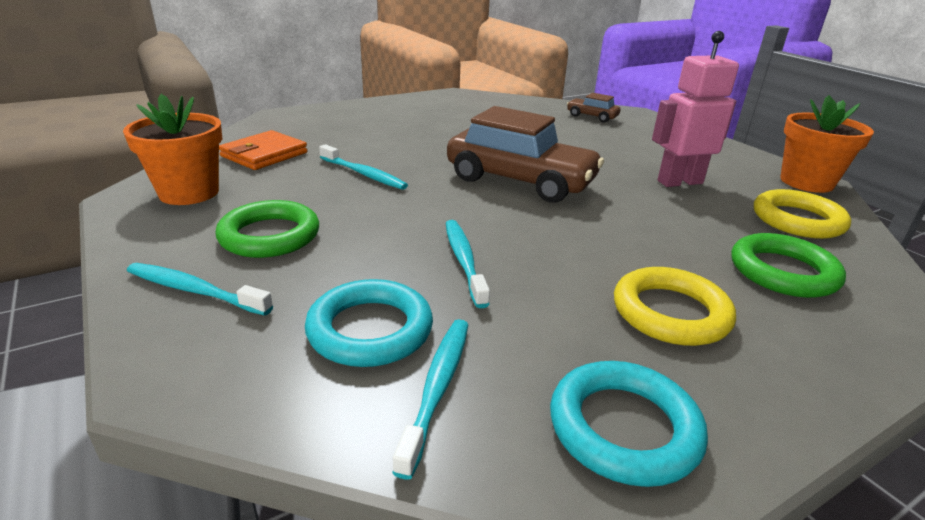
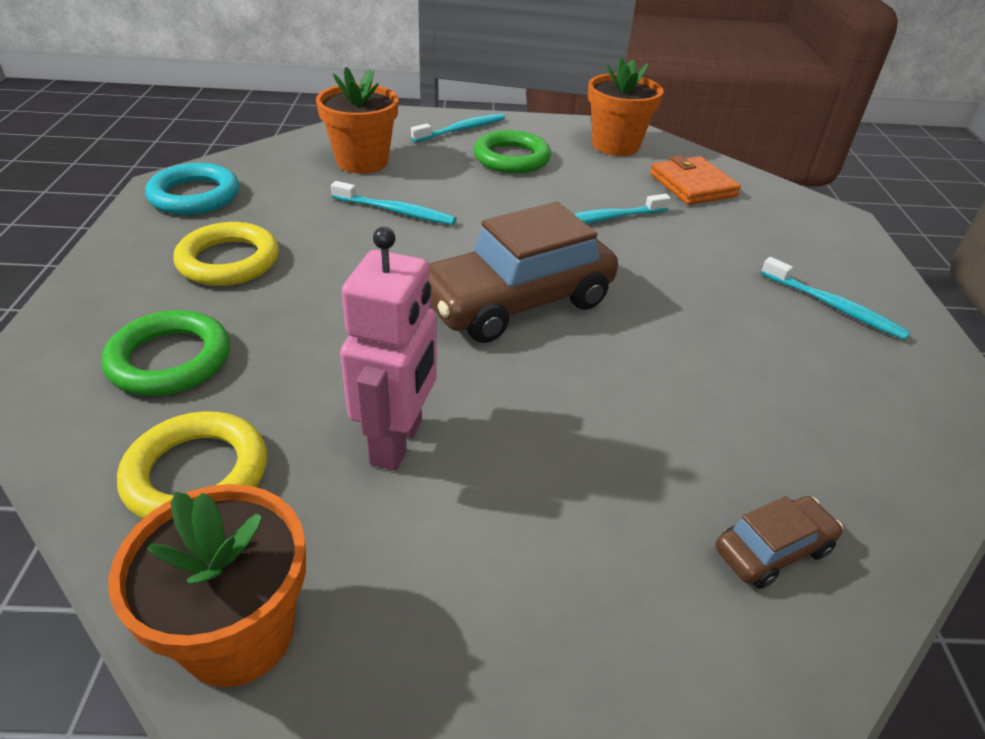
camera: 120 degrees right, 10 degrees up
turquoise ring [305,279,433,367] -> orange flower pot [316,67,398,173]
turquoise toothbrush [392,319,468,480] -> turquoise toothbrush moved to [761,257,911,340]

